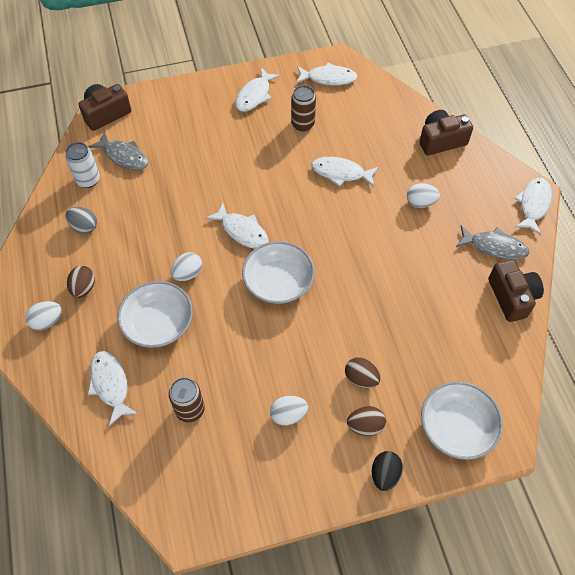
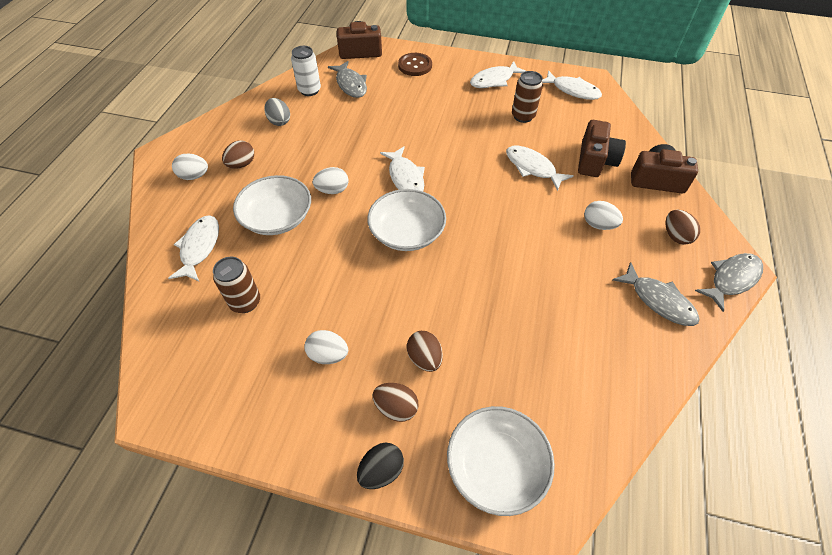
camera: 30 degrees right, 5 degrees down
brown camera [488,260,544,322] -> brown camera moved to [578,120,626,177]
white fish [514,178,552,235] -> grey fish [695,253,763,312]
none -> brown button [398,53,432,76]
none -> brown egg [666,210,700,245]

